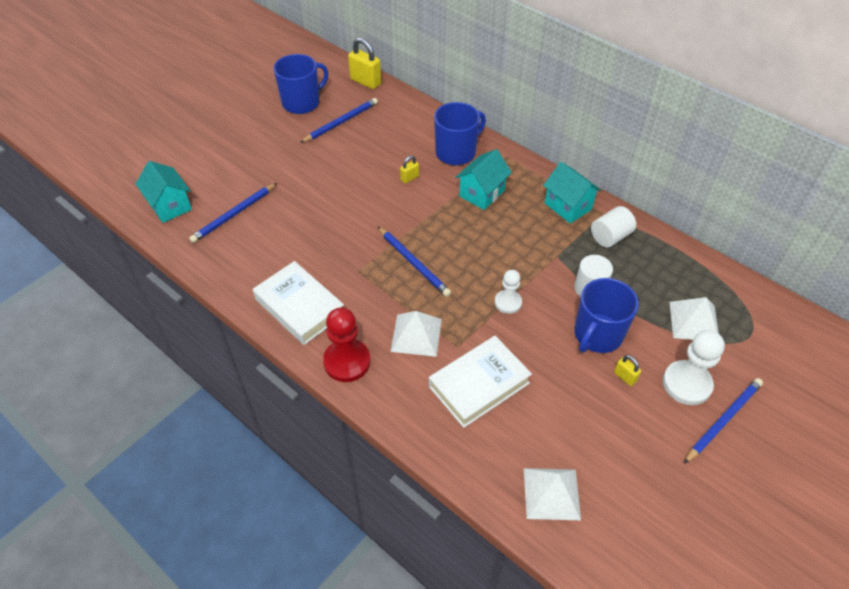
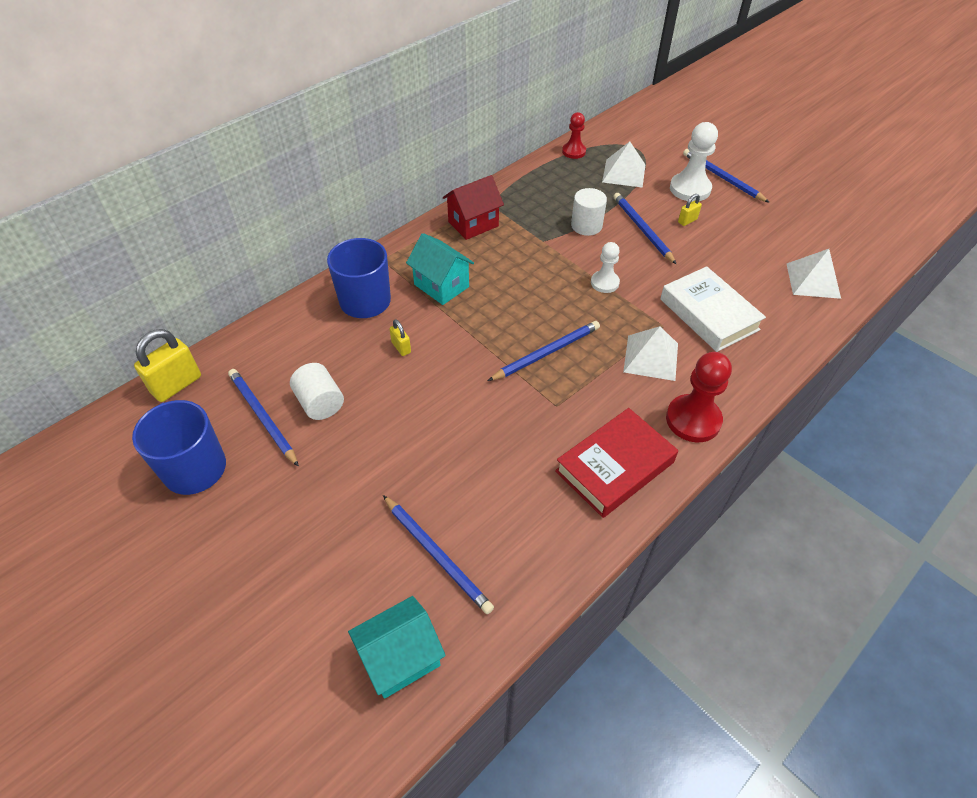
camera: 85 degrees left, 0 degrees up
white book [253,261,344,345] -> red book [555,408,678,518]
turquoise house [543,162,602,224] -> red house [443,175,504,240]
blue mug [574,278,639,353] -> blue pencil [614,193,677,265]
white cylinder [591,206,636,248] -> white cylinder moved to [290,363,344,420]
none -> red pawn [562,112,586,159]

